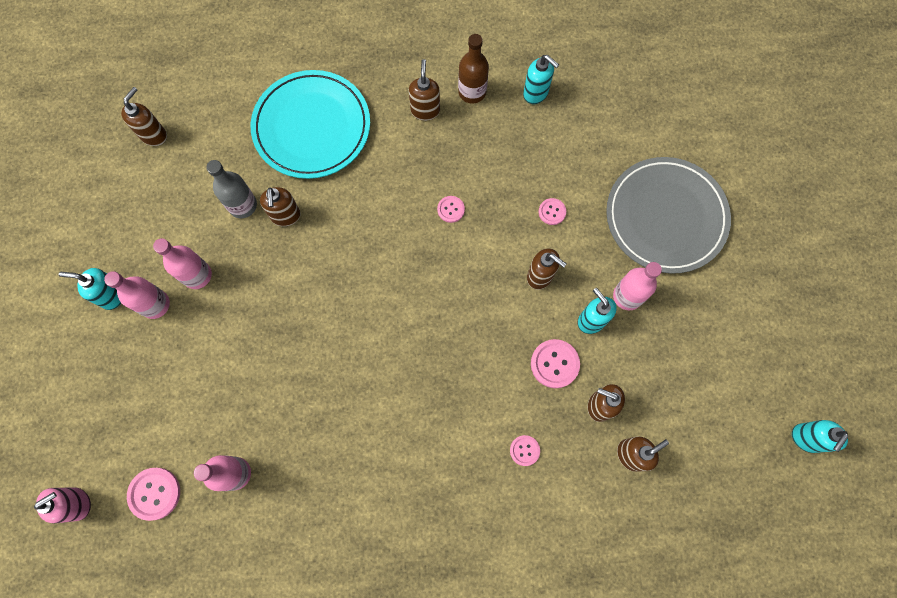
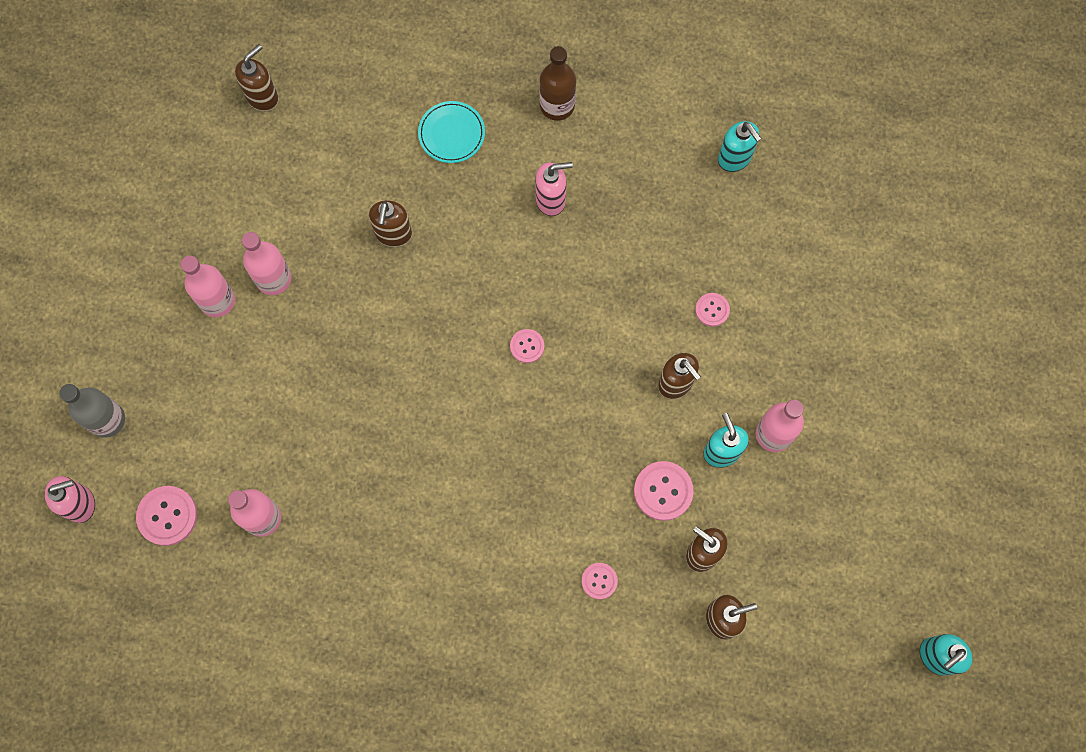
camera: 15 degrees right, 0 degrees up
turquoise soap dispenser [59,268,121,310] -> none
grey bottle [206,160,257,218] -> grey bottle moved to [59,384,125,438]
turquoise plate [251,70,370,179] -> turquoise plate [418,101,485,163], size x0.46
brown soap dispenser [409,59,440,121] -> none
pink button [437,196,465,223] -> pink button moved to [510,329,544,363]
brown bottle [458,34,489,103] -> brown bottle moved to [539,46,576,121]
grey plate [606,157,731,274] -> none
none -> pink soap dispenser [535,162,573,216]

